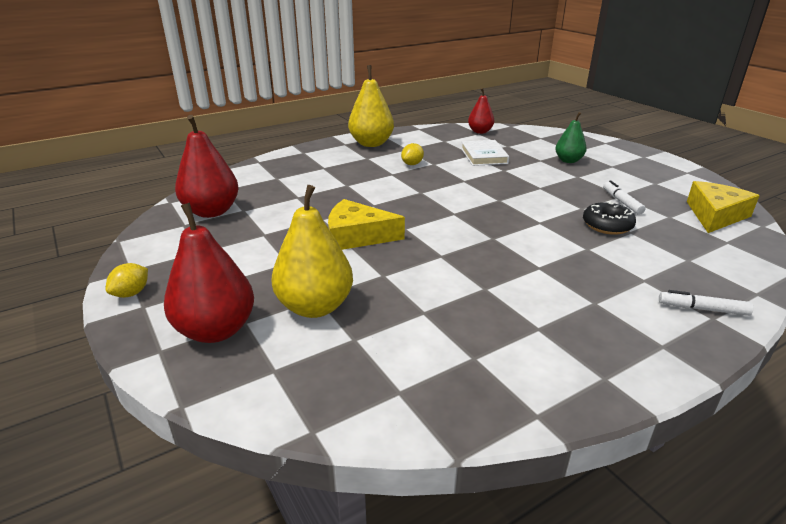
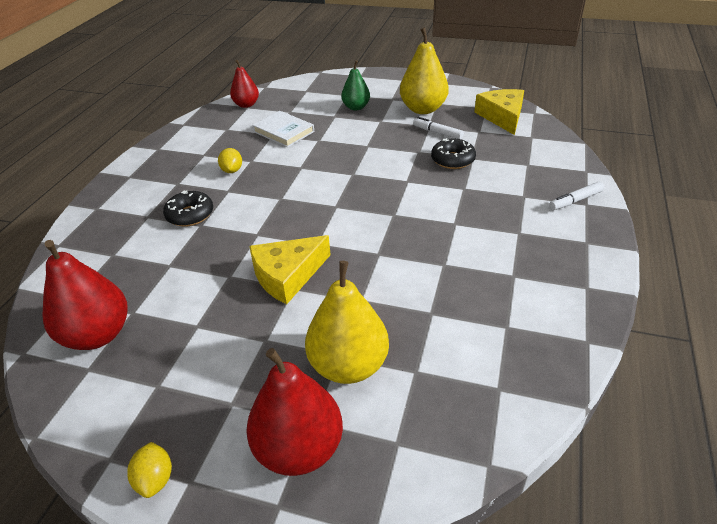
camera: 40 degrees left, 10 degrees up
yellow pear [348,65,394,147] -> yellow pear moved to [400,27,449,114]
none -> black donut [163,191,213,227]

